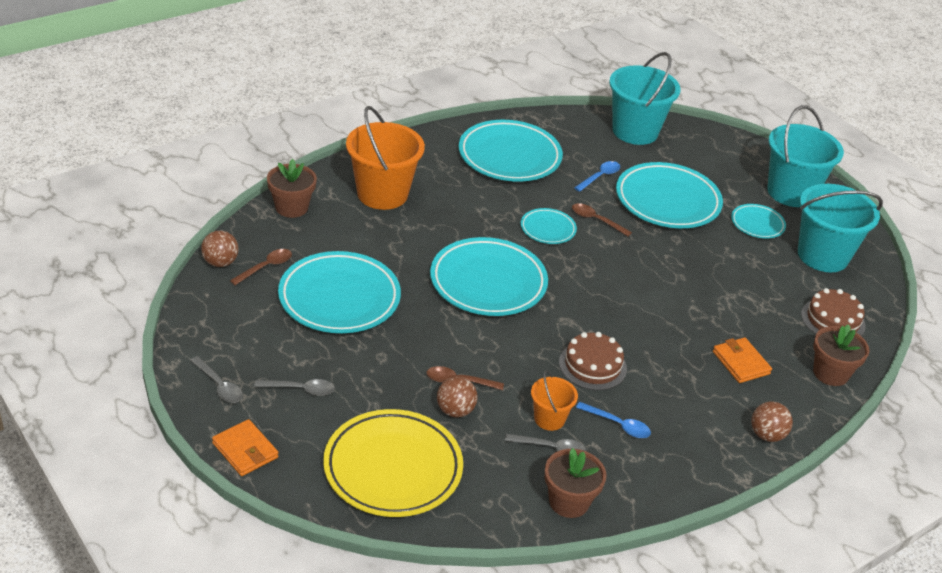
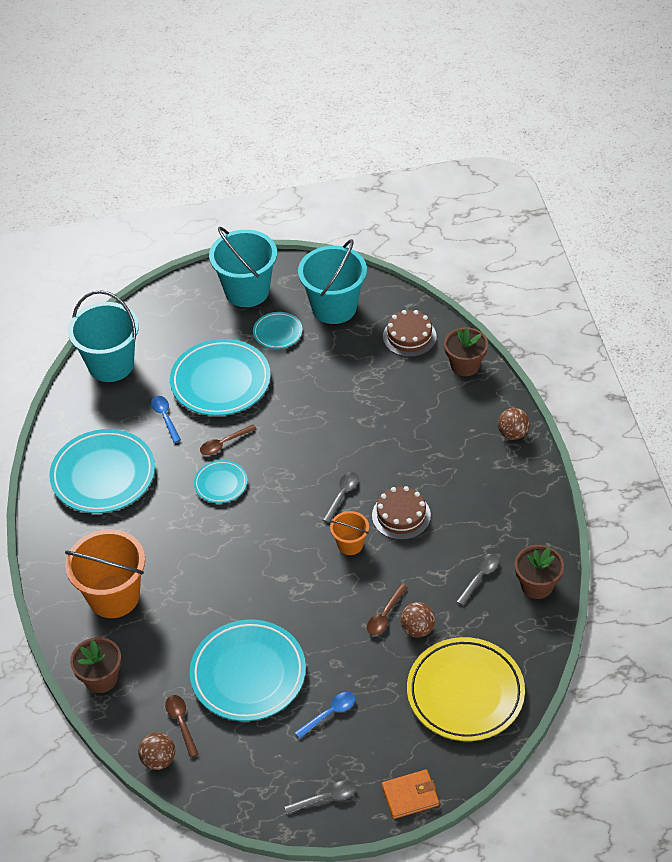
camera: 60 degrees left, 10 degrees up
grey spoon [254,379,335,396] -> grey spoon moved to [323,472,359,523]
turquoise plate [430,237,548,316] -> none
orange bucket [531,370,578,431] -> orange bucket moved to [330,511,369,555]
blue spoon [576,402,651,438] -> blue spoon moved to [294,692,356,739]
orange wallet [713,337,772,383] -> none

